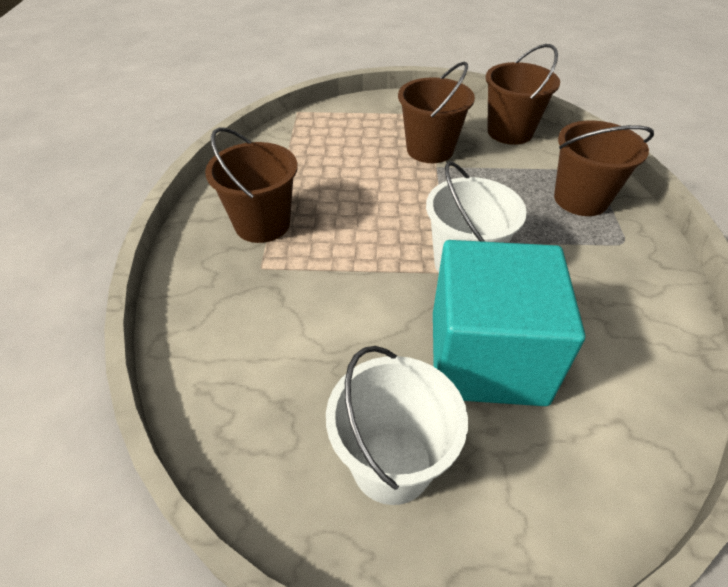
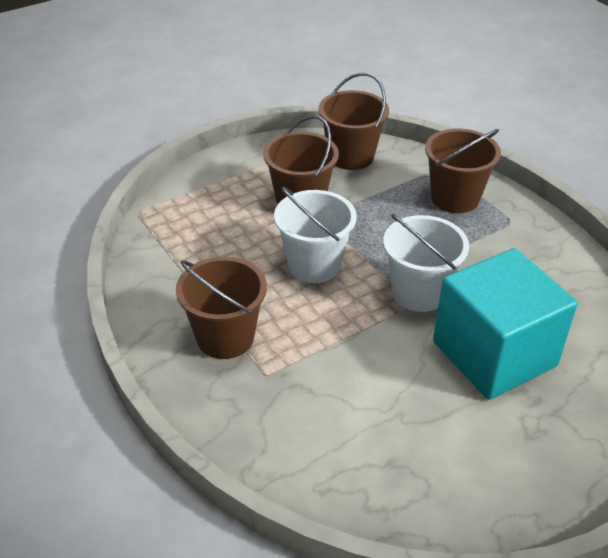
camera: 35 degrees left, 5 degrees down
white bucket [326,346,468,505] -> white bucket moved to [274,187,357,283]

